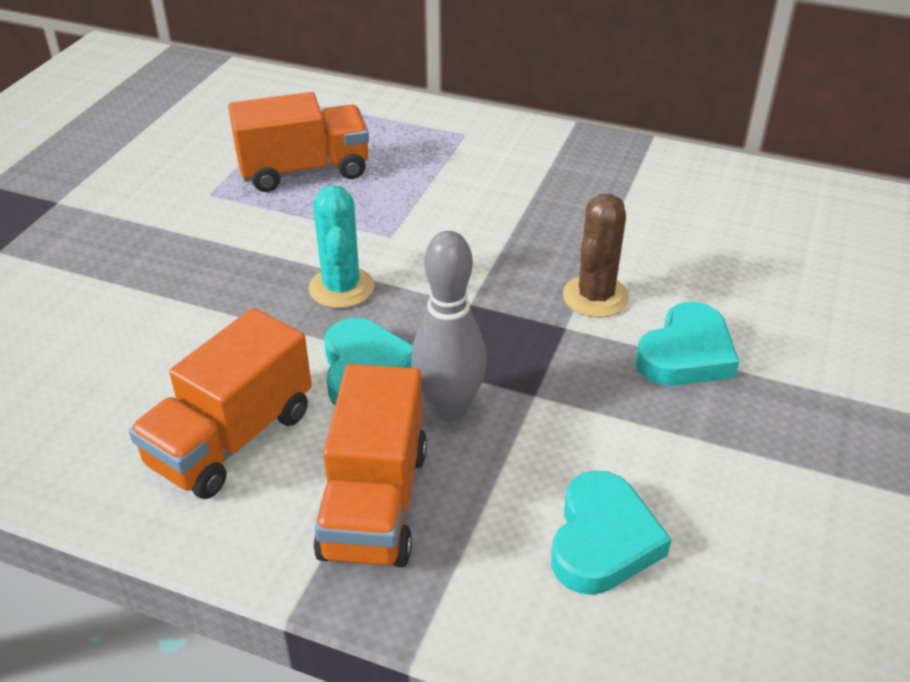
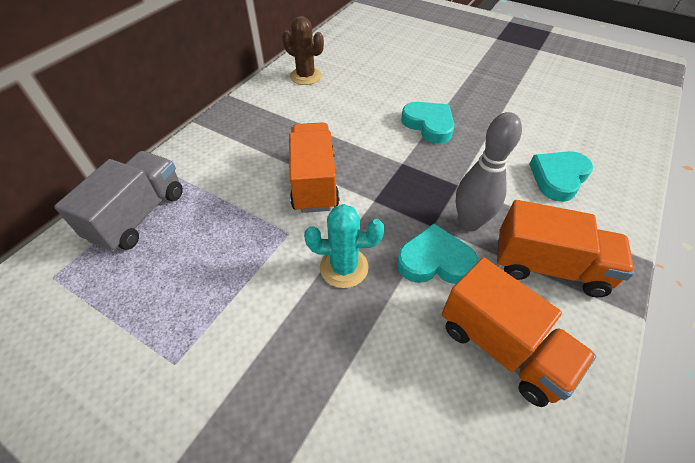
camera: 80 degrees left, 10 degrees up
orange truck [228,92,369,192] -> orange truck moved to [289,122,340,213]
turquoise heart [551,470,672,595] -> turquoise heart turned 75 degrees counterclockwise [529,151,593,202]
brown cactus [563,194,629,318] -> brown cactus moved to [282,16,324,85]
none -> grey truck [54,151,183,252]

